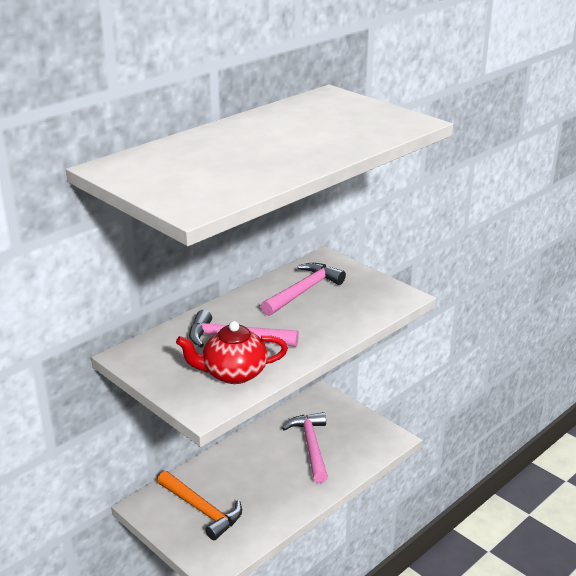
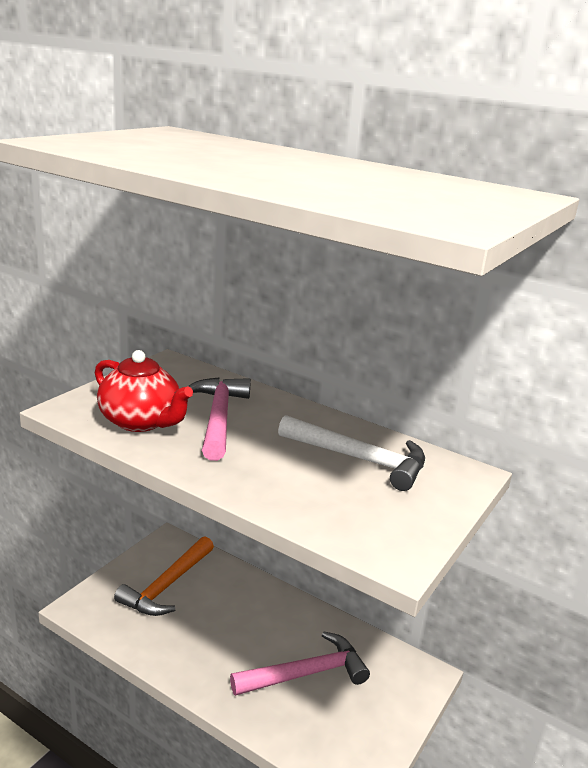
camera: 75 degrees right, 5 degrees down
red teapot [176,321,288,384] -> red teapot turned 150 degrees clockwise [95,350,193,432]
pink hammer [261,263,346,316] -> white hammer [278,415,425,491]

